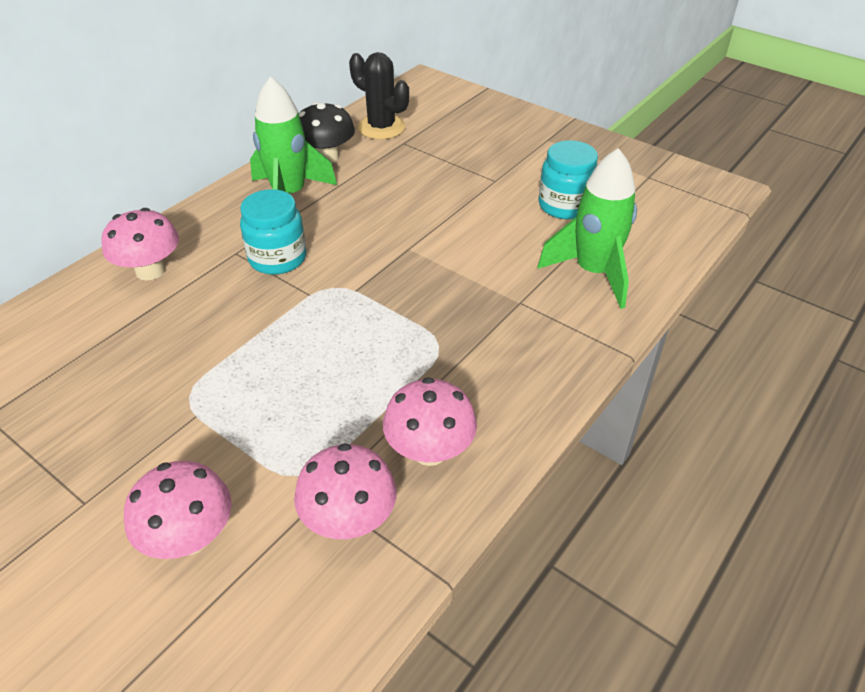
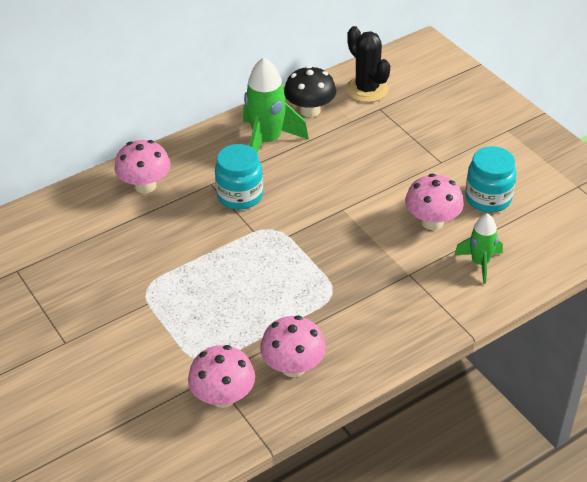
camera: 20 degrees right, 0 degrees up
pink mushroom [124,461,232,559] -> pink mushroom moved to [405,174,464,230]
green rocket [537,148,637,309] -> green rocket [454,213,503,284], size x0.60

